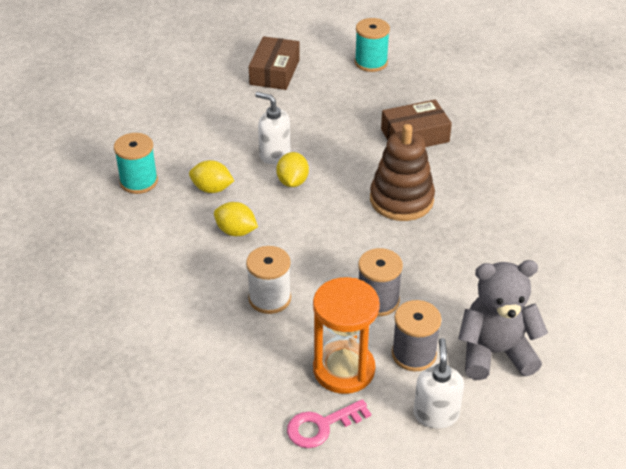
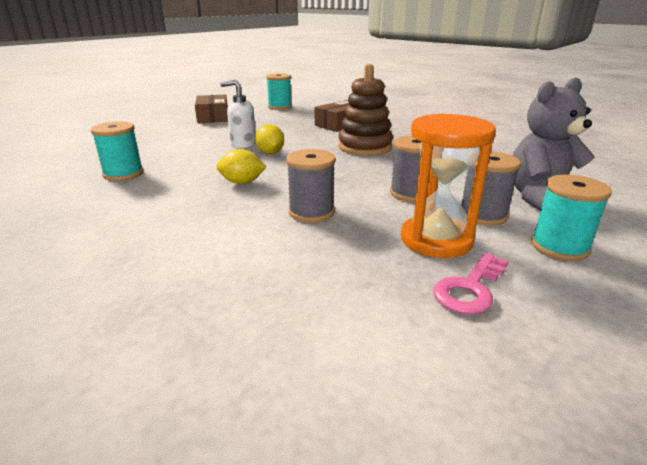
camera: 25 degrees left, 15 degrees down
yellow lemon [189,160,234,193] -> none
white spool [246,246,291,314] -> grey spool [286,149,336,222]
white soap dispenser [413,338,464,428] -> turquoise spool [531,175,612,261]

